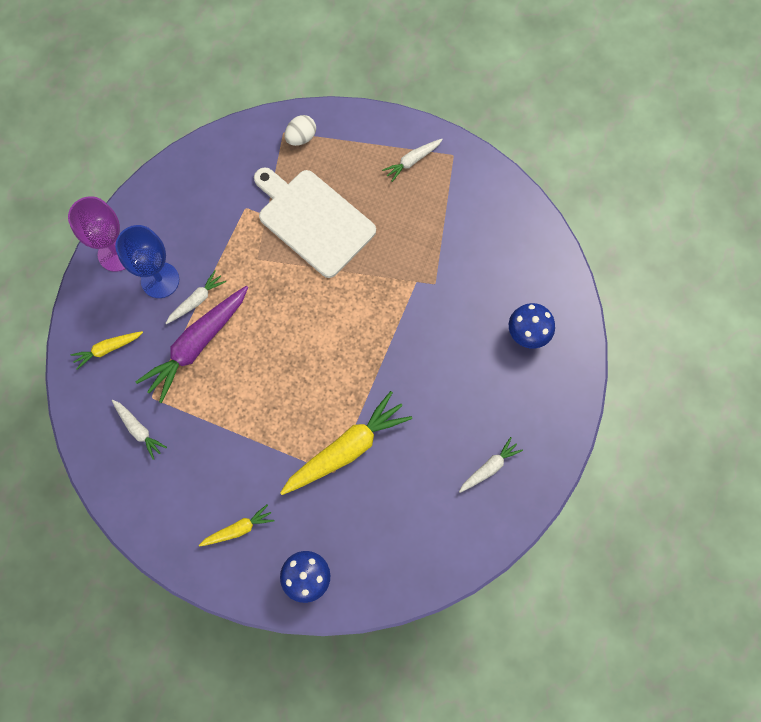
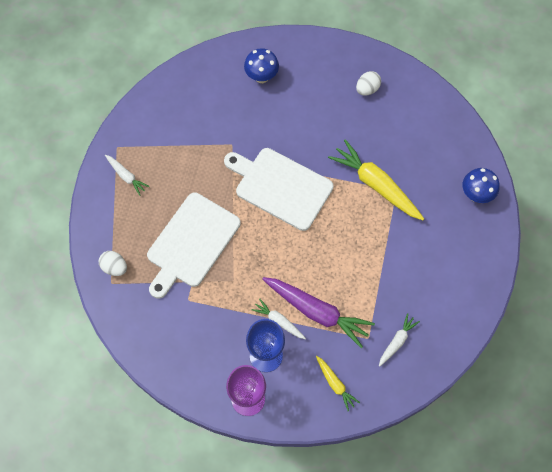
camera: 100 degrees left, 5 degrees down
yellow carrot [199,504,275,547] -> none
white carrot [459,437,523,493] -> white egg [356,71,381,96]
none -> white cutting board [224,148,334,231]

